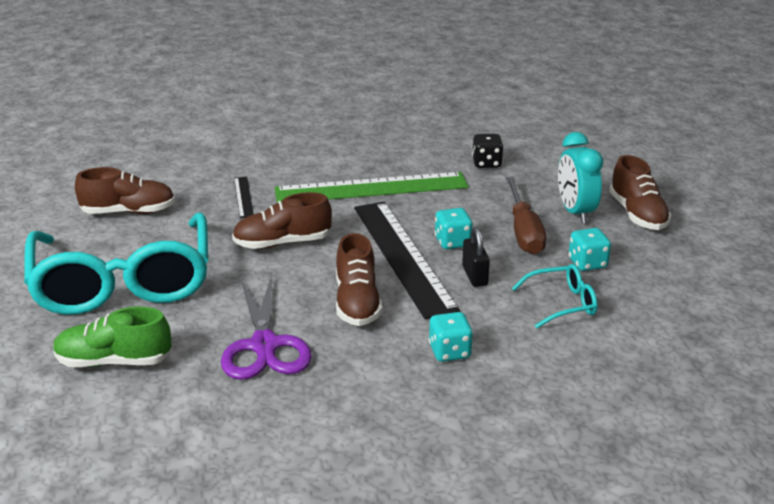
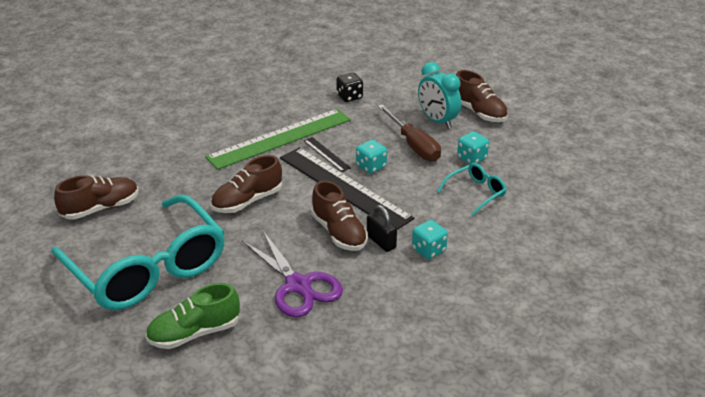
camera: 25 degrees left, 5 degrees up
black ruler [234,177,253,218] -> black ruler moved to [304,137,351,172]
black padlock [462,227,490,287] -> black padlock moved to [367,205,397,252]

